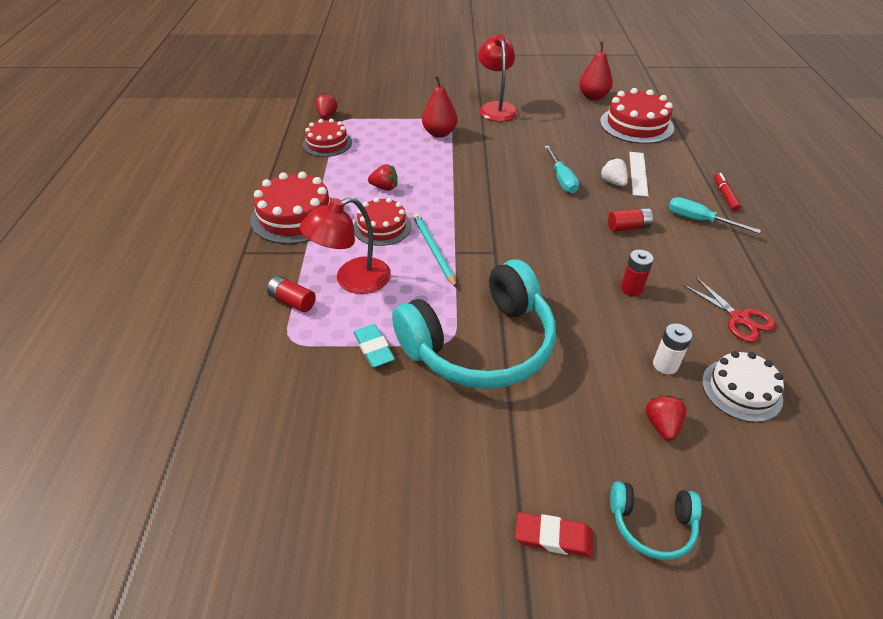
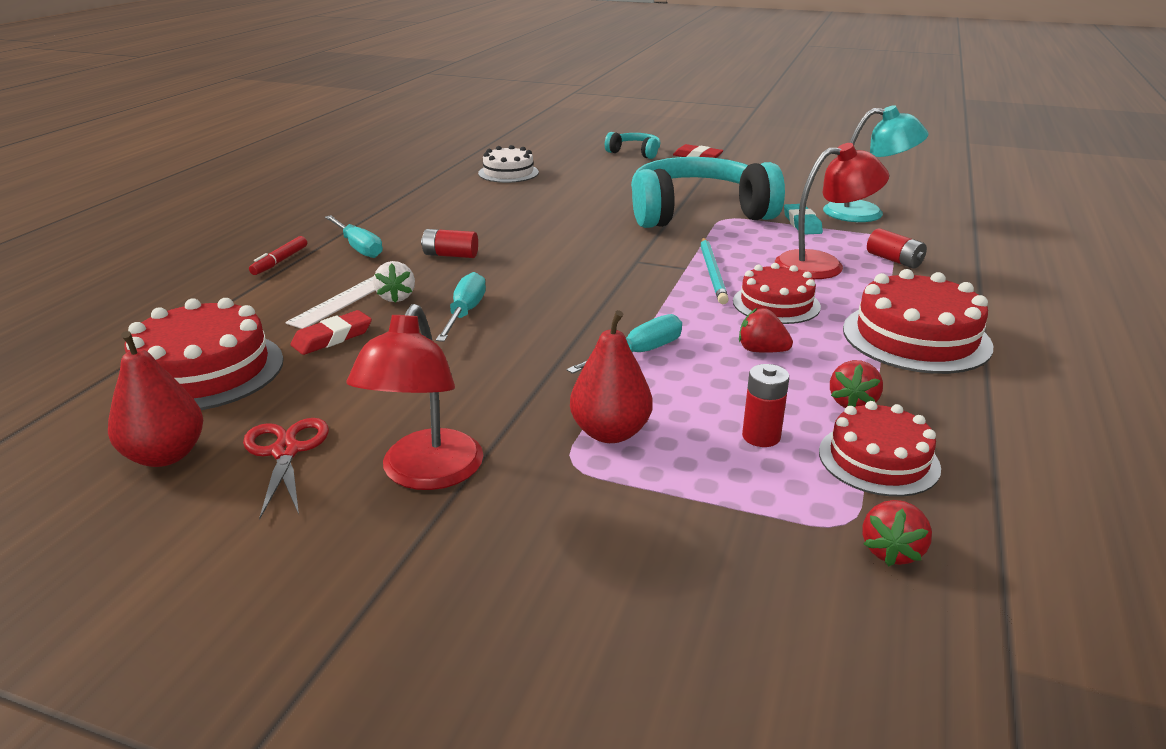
camera: 160 degrees left, 15 degrees down
red battery [621,250,654,297] -> red battery moved to [742,364,789,447]
red strawberry [645,395,686,441] -> red strawberry moved to [830,360,883,408]
white battery [653,324,692,374] -> none
red scissors [683,277,776,342] -> red scissors moved to [243,418,329,519]
none -> red eraser [290,310,372,355]
none -> turquoise screwdriver [566,314,682,374]
none -> turquoise lamp [823,105,929,222]

